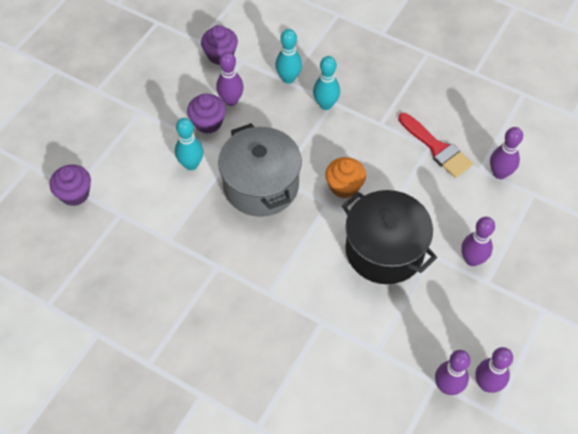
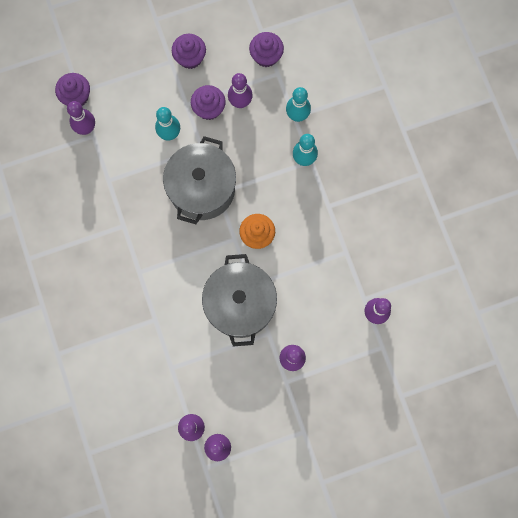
camera: 40 degrees right, 20 degrees up
black pot [342,190,437,284] -> grey pot [202,254,277,347]
red brush [398,113,473,178] -> none
none -> purple bowling pin [67,101,95,135]
none -> purple cupcake [172,34,206,69]

